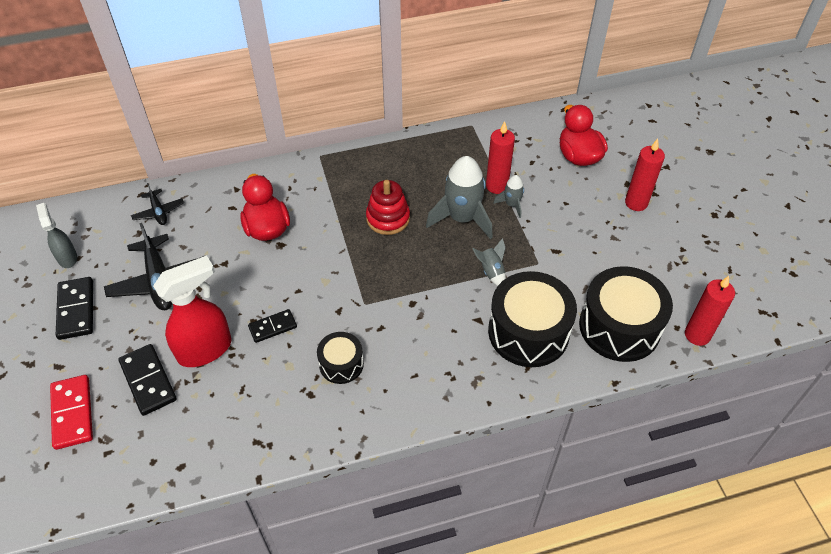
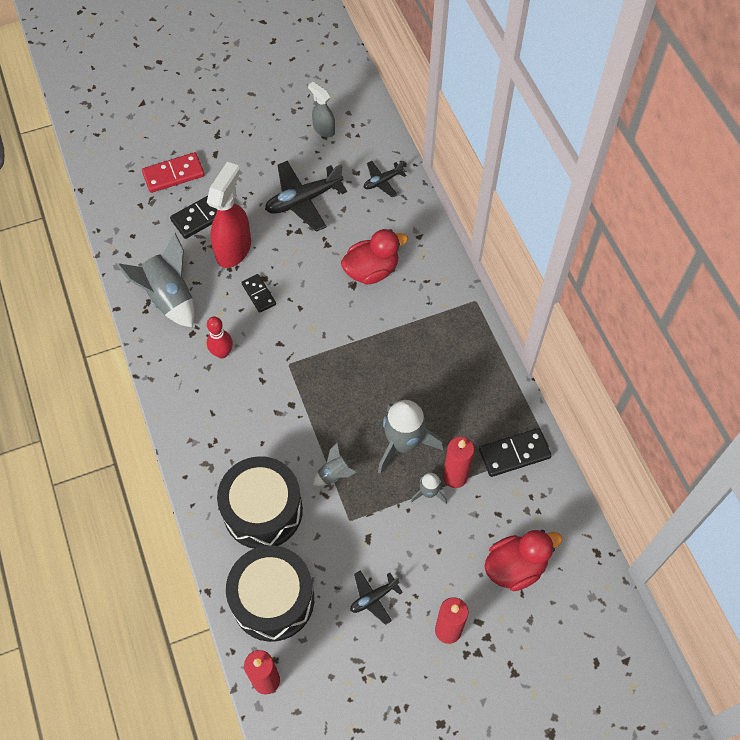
camera: 85 degrees right, 10 degrees up
grey spray bottle [36,203,77,268] -> grey spray bottle turned 105 degrees counterclockwise [308,82,335,137]
black domino [56,277,93,340] -> black domino moved to [479,428,552,477]
red spray bottle [153,255,232,367] -> red spray bottle turned 120 degrees counterclockwise [207,162,251,268]
black drum [317,332,364,384] -> red bowling pin [207,317,233,359]
red stacking toy [366,180,410,235] -> none
none -> grey rocket [117,232,195,328]
none -> black plane [350,570,403,625]

